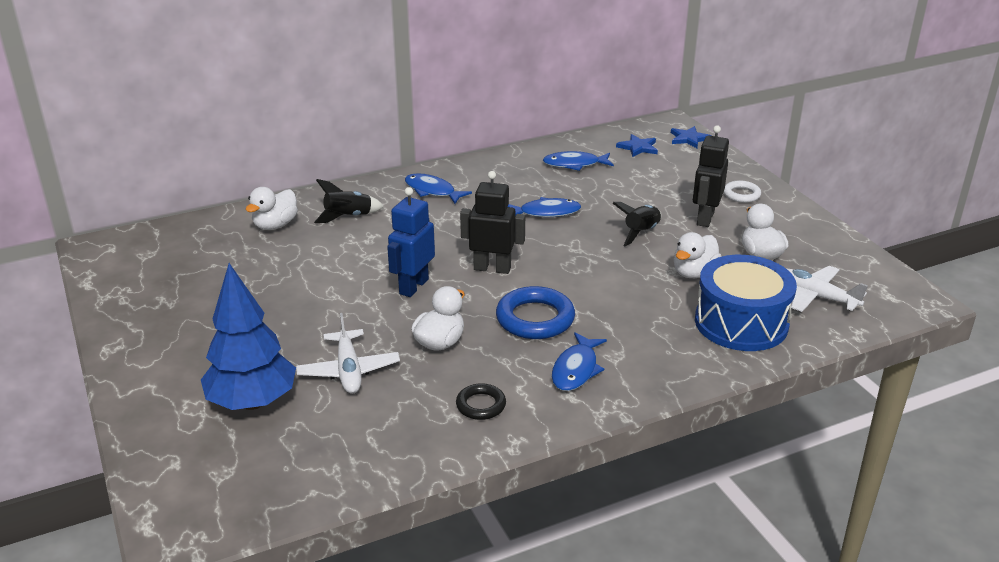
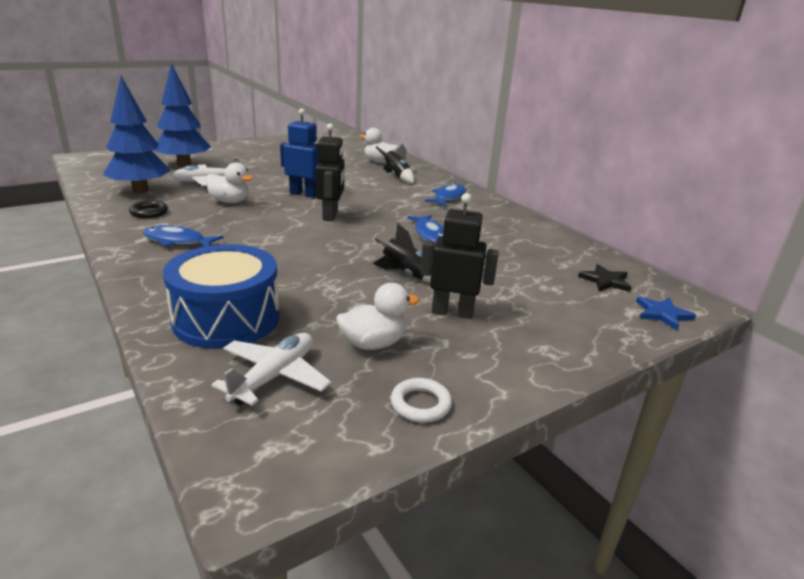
camera: 80 degrees right, 5 degrees down
blue ring [496,286,575,339] -> none
blue fish [543,151,614,171] -> none
blue star [616,134,658,157] -> black star [578,264,632,292]
white duck [674,232,721,278] -> none
white ring [724,180,761,203] -> white ring moved to [391,378,452,423]
none -> blue tree [103,76,171,193]

